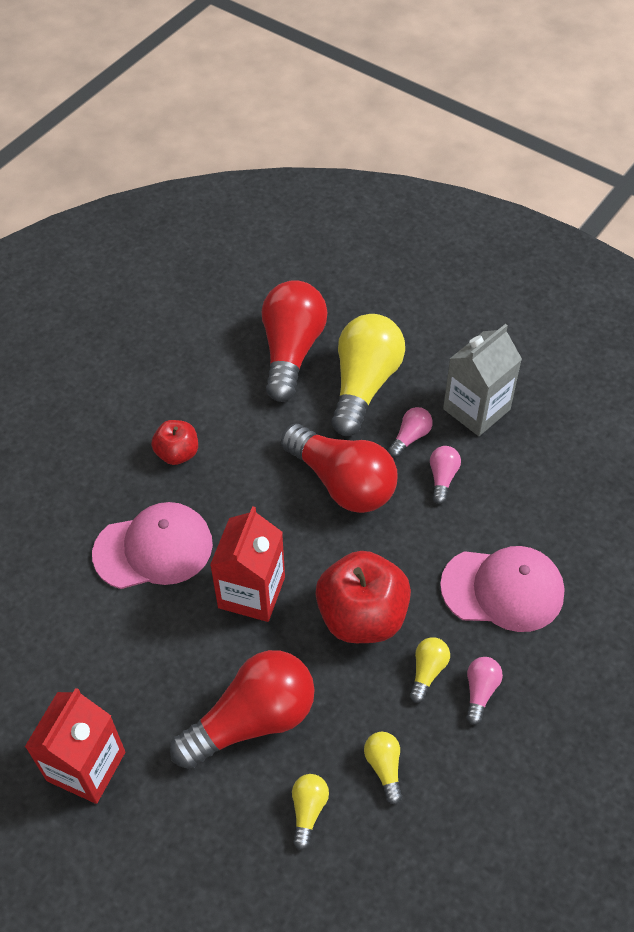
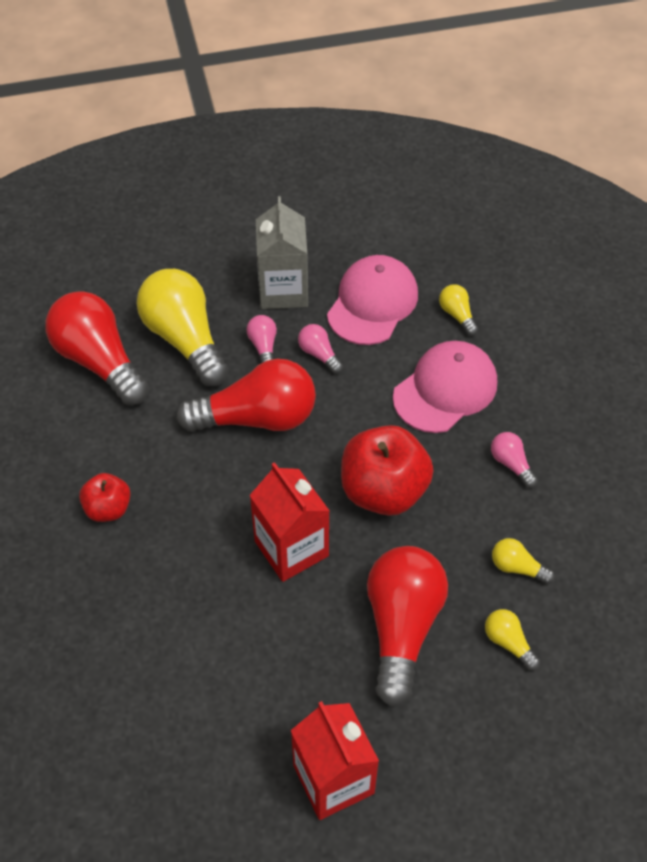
camera: 50 degrees left, 0 degrees up
pink cap [92,502,213,589] -> pink cap moved to [327,255,418,345]
yellow light bulb [410,637,450,703] -> yellow light bulb moved to [439,284,478,336]

